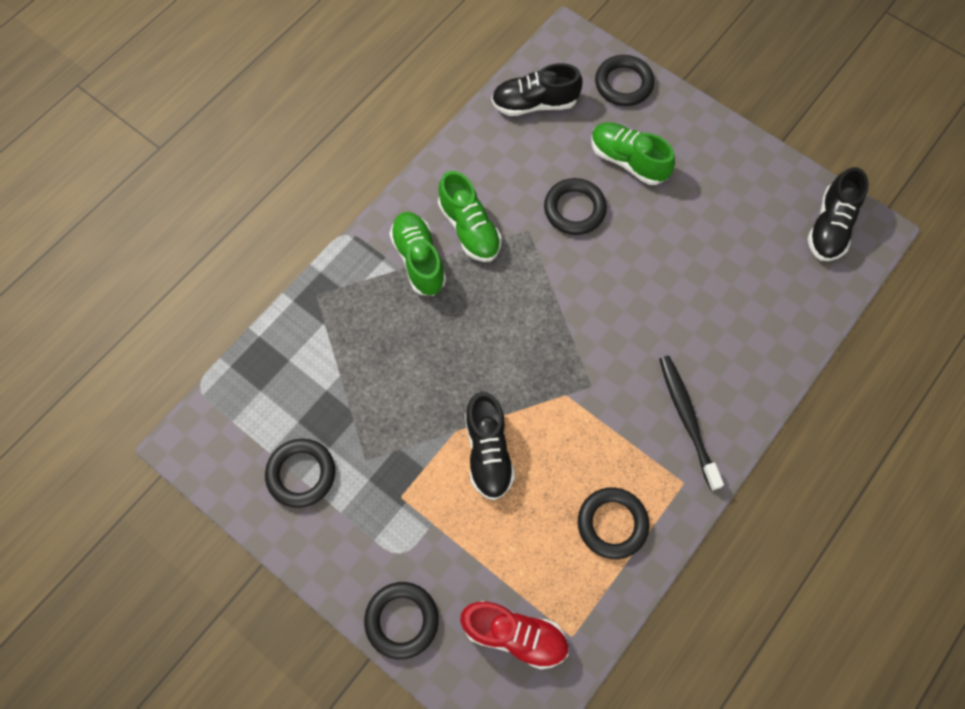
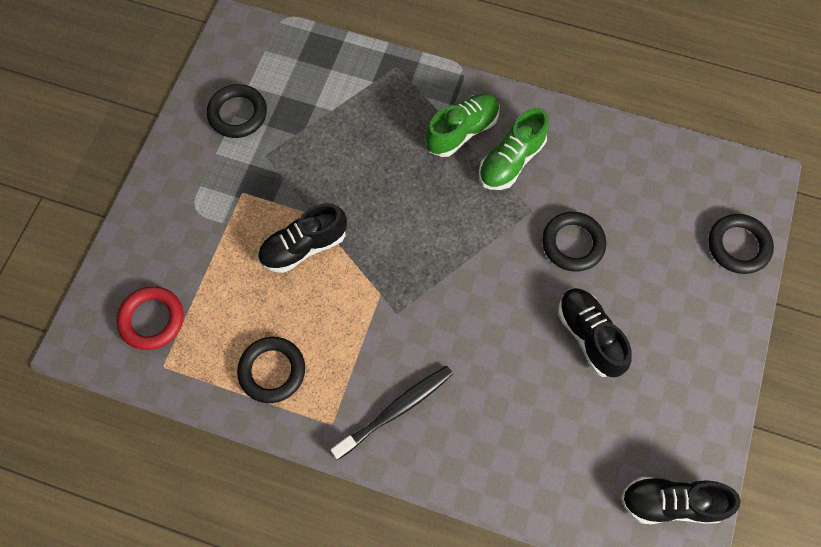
camera: 70 degrees right, 0 degrees up
black ring [364,582,439,659] -> none
red shoe [460,601,569,669] -> red ring [116,286,184,350]
black shoe [492,63,583,116] -> black shoe moved to [558,288,632,377]
green shoe [591,123,675,185] -> none

